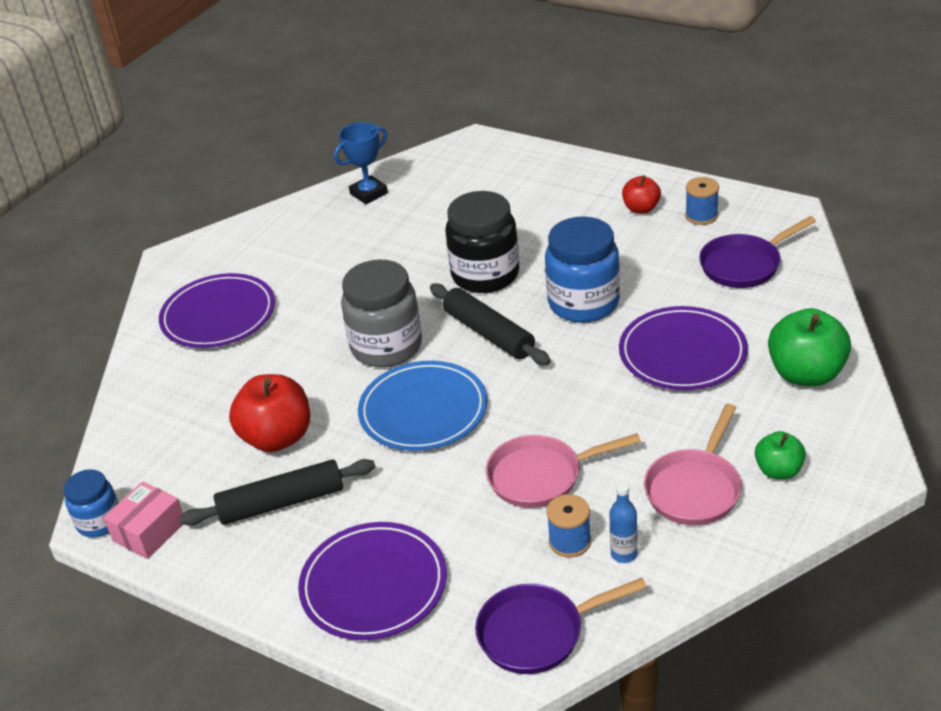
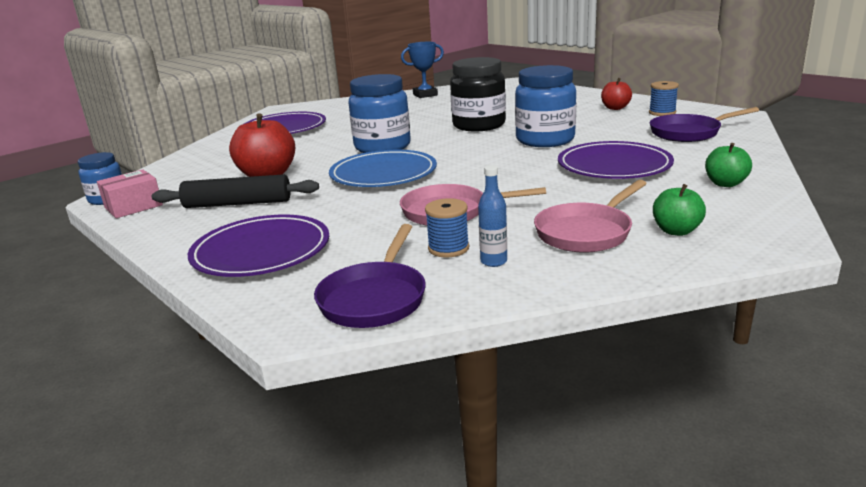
camera: 15 degrees right, 15 degrees down
grey jar [341,260,422,367] -> blue jar [349,74,411,153]
black rolling pin [430,283,551,365] -> none
purple pan [475,578,647,674] -> purple pan turned 75 degrees counterclockwise [314,224,426,328]
green apple [768,308,851,386] -> green apple [705,143,752,187], size x0.57

